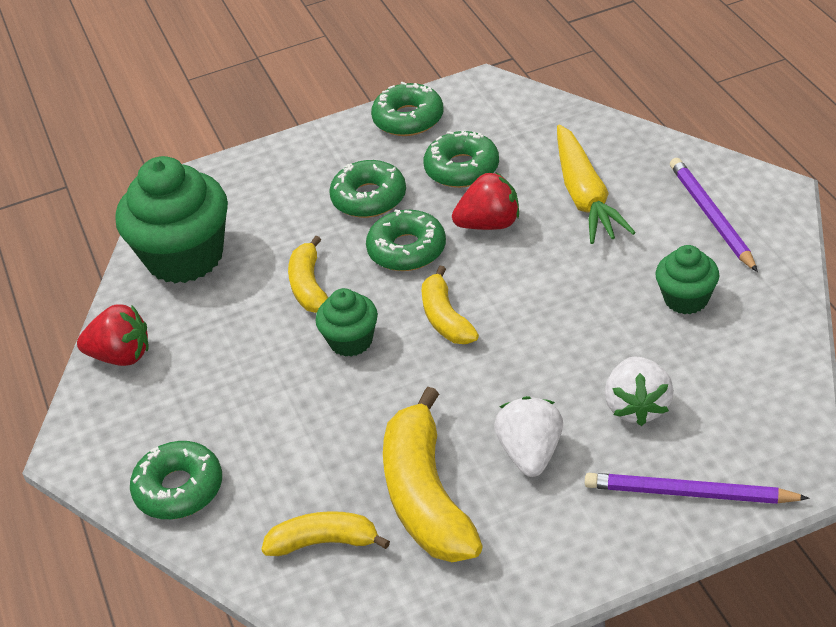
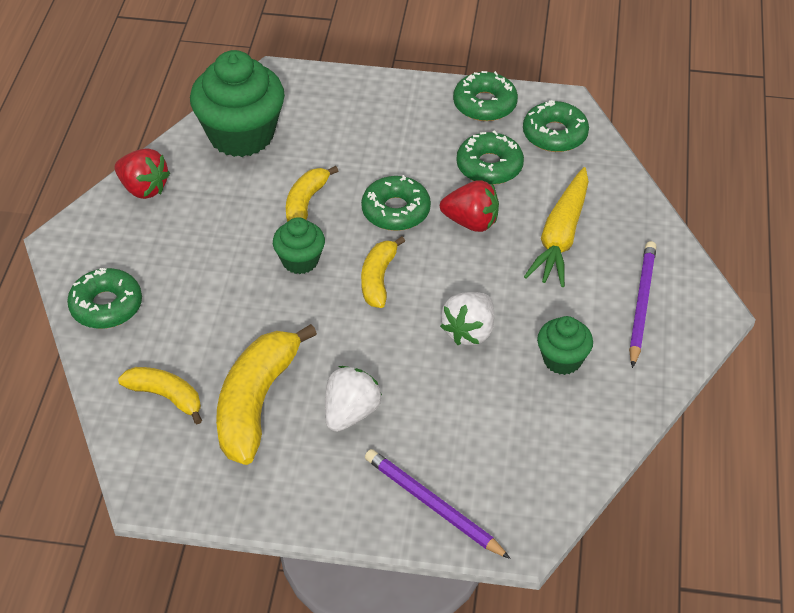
camera: 25 degrees right, 5 degrees up
green donut [329,160,406,218] -> green donut moved to [523,100,589,152]
white strawberry [605,357,674,426] -> white strawberry moved to [440,292,494,345]

